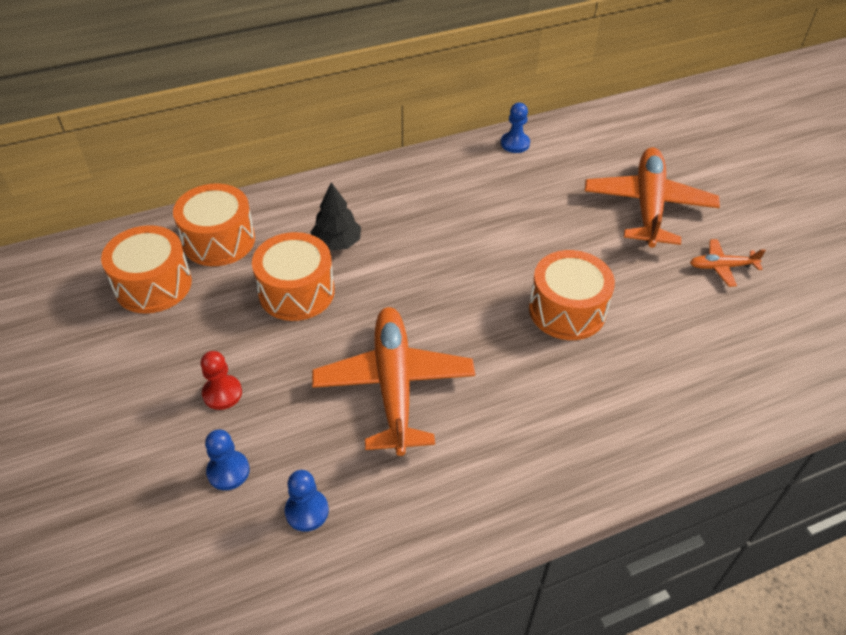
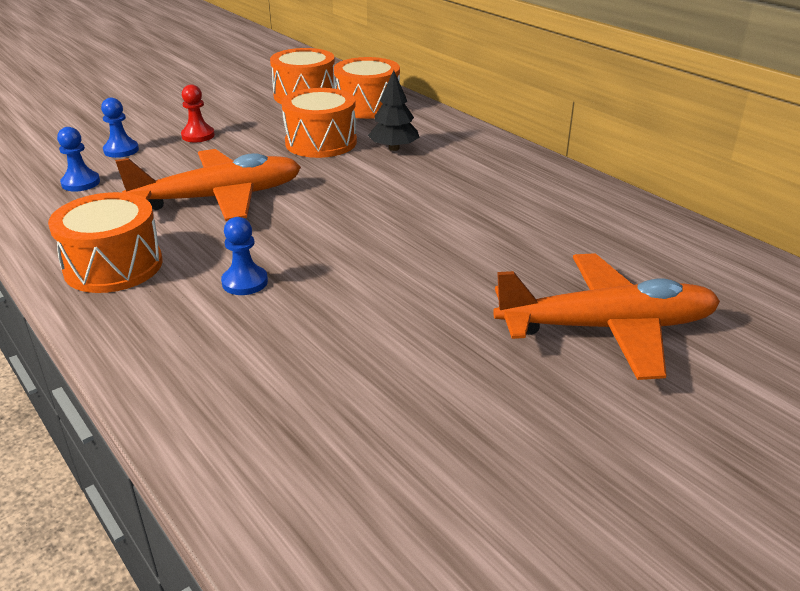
camera: 75 degrees right, 15 degrees down
blue pawn [501,103,530,153] -> blue pawn moved to [221,217,268,295]
orange drum [529,250,615,340] -> orange drum moved to [48,192,163,293]
orange plane [690,239,766,287] -> none

